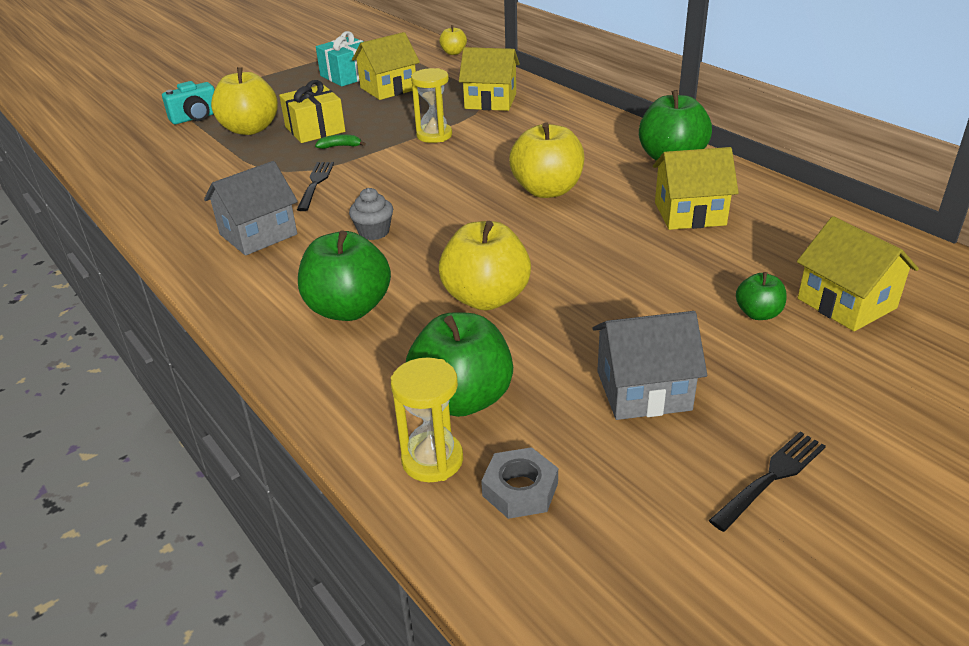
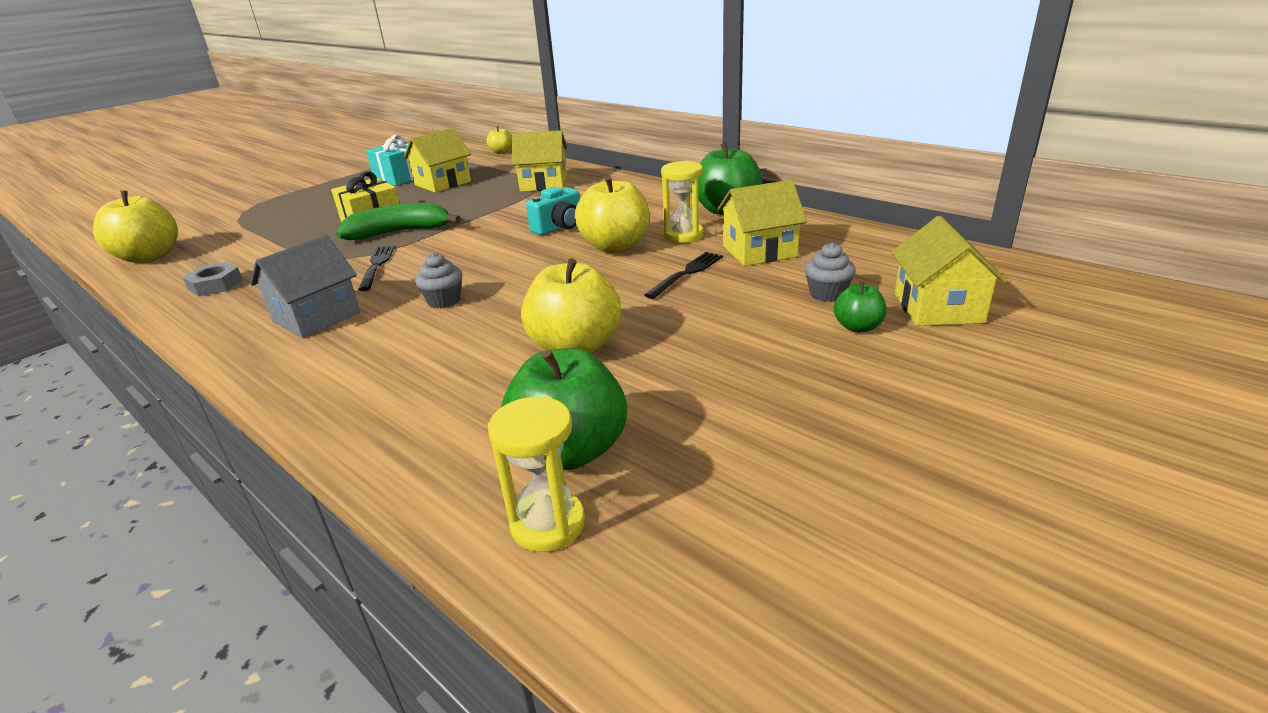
camera: 10 degrees left, 5 degrees down
turquoise camera [162,81,215,124] -> turquoise camera moved to [526,187,580,235]
yellow apple [211,67,278,135] -> yellow apple moved to [93,191,178,263]
green apple [298,230,391,321] -> none
green banana [315,134,366,149] -> green banana [336,203,461,240], size x2.33
yellow hourglass [411,68,452,143] -> yellow hourglass moved to [661,161,703,243]
grey nut [481,447,558,519] -> grey nut moved to [183,262,243,296]
grey house [592,311,707,420] -> none
black fork [709,432,826,532] -> black fork moved to [645,252,723,299]
yellow house [797,216,919,331] -> yellow house turned 45 degrees clockwise [891,216,1007,326]
none -> grey cupcake [804,243,856,302]

